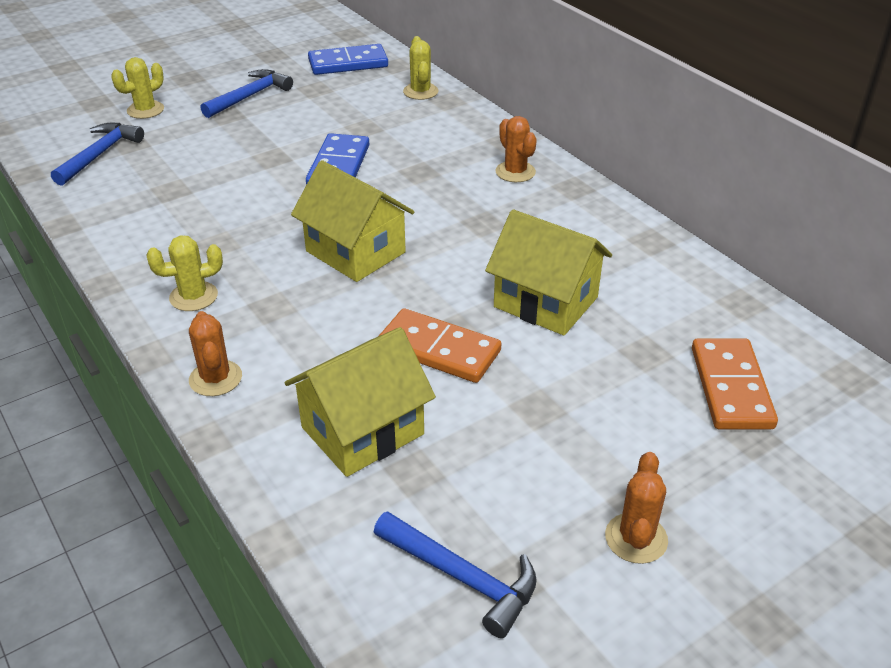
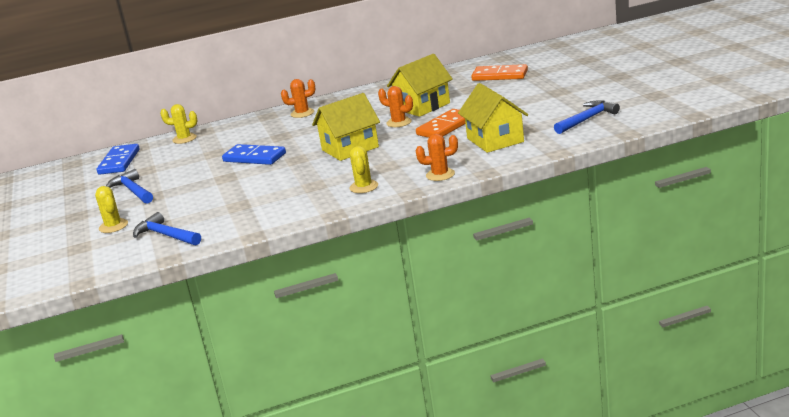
camera: 70 degrees left, 15 degrees down
orange cactus [605,452,668,564] -> orange cactus moved to [378,86,413,127]

